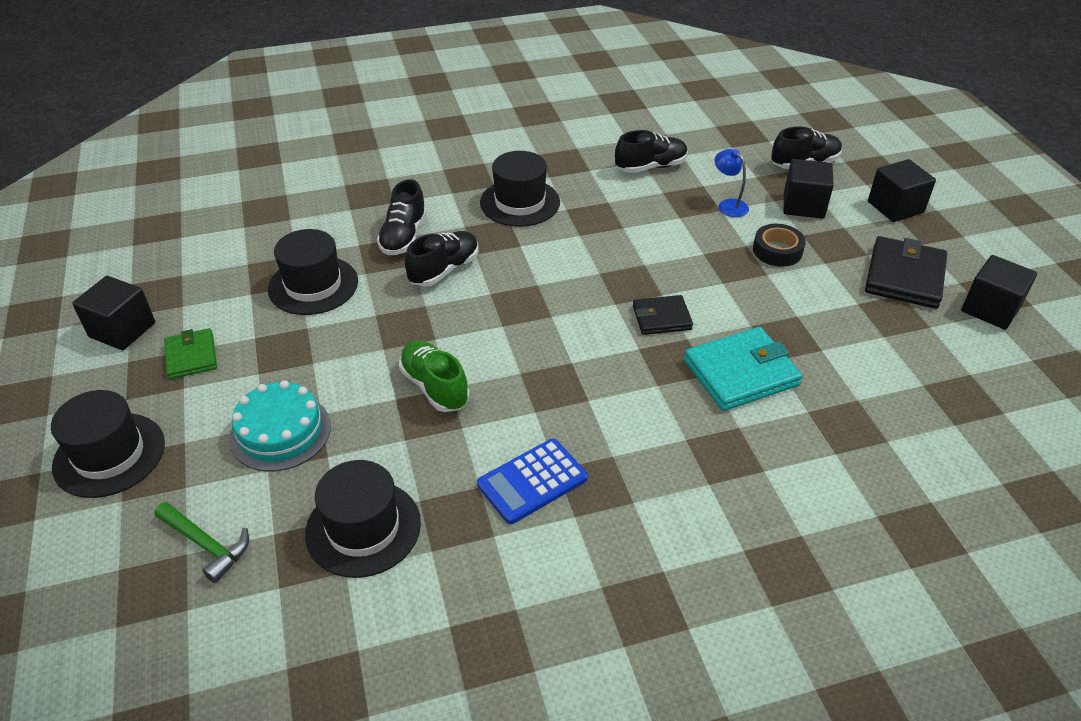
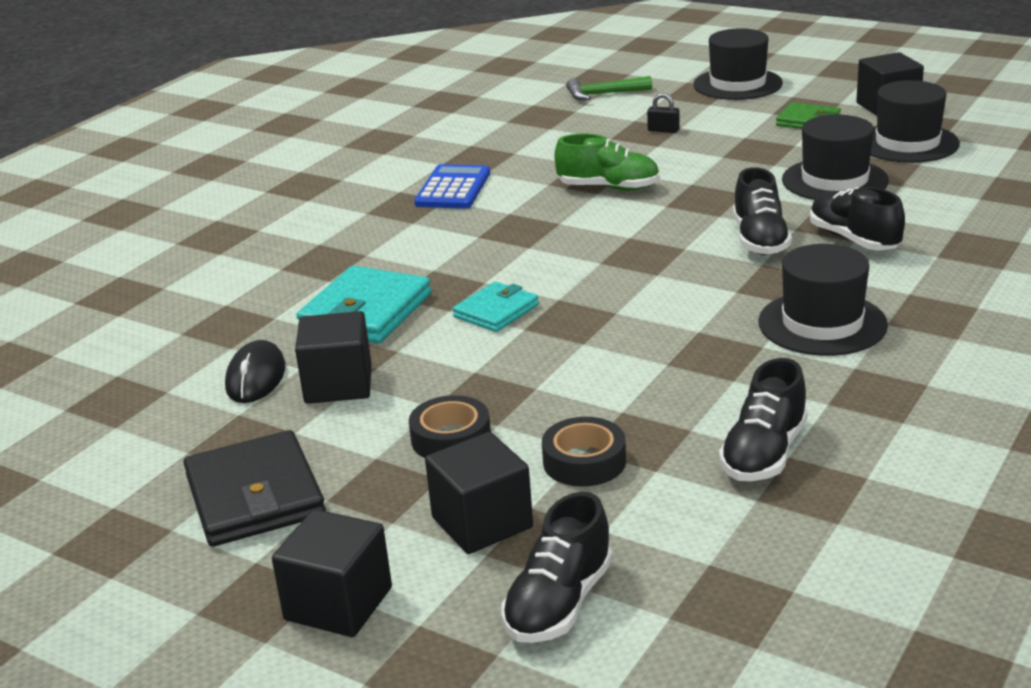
camera: 140 degrees right, 15 degrees down
turquoise cake [229,380,331,472] -> black padlock [647,93,680,133]
black hat [305,460,421,578] -> black hat moved to [871,80,960,163]
black wallet [633,295,693,335] -> turquoise wallet [453,282,539,332]
blue lamp [714,149,749,217] -> black tape [542,417,626,487]
black cube [961,255,1037,330] -> black cube moved to [295,311,371,404]
none -> black mouse [225,340,286,403]

